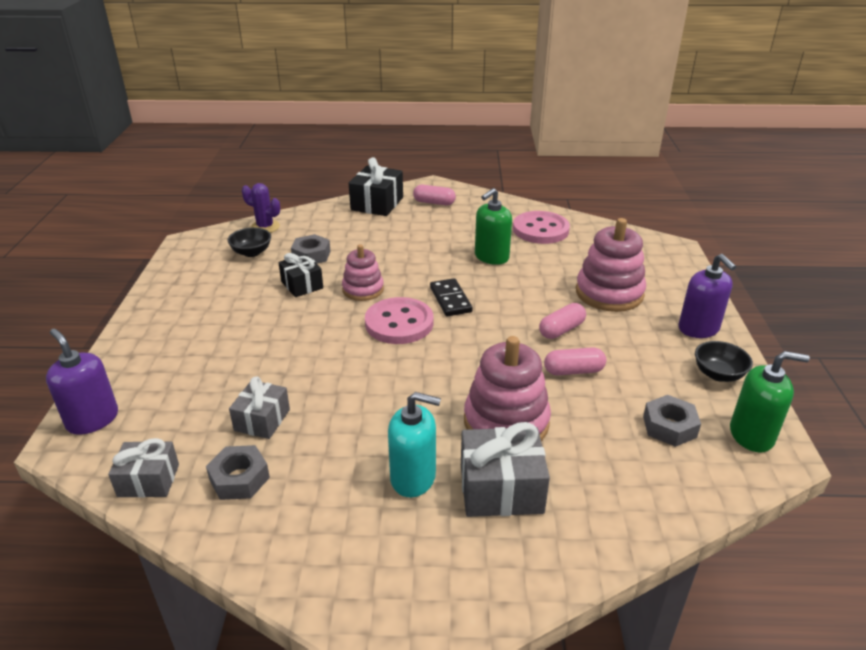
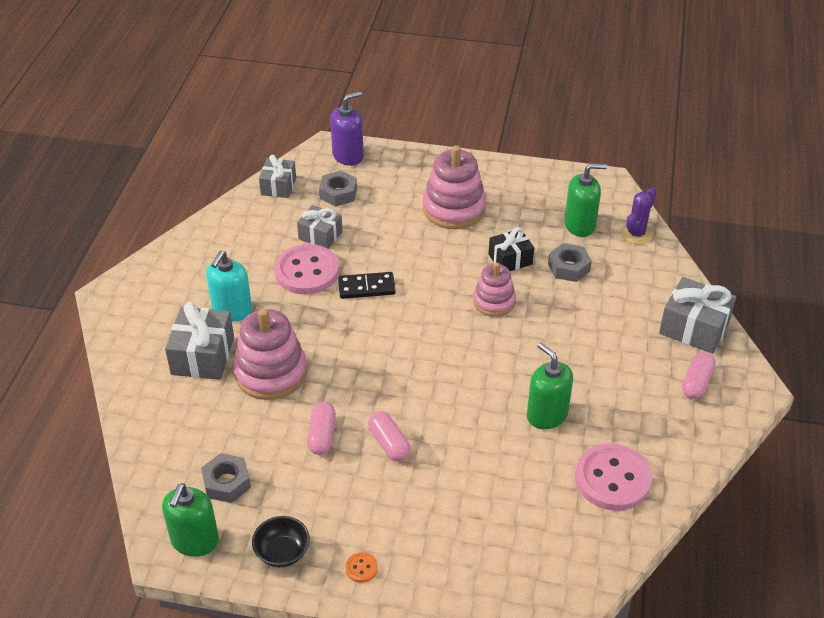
camera: 100 degrees right, 10 degrees up
grey nut [206,445,270,500] -> grey nut moved to [319,171,357,207]
black bowl [227,228,271,257] -> green soap dispenser [564,163,607,237]
black gift [349,157,403,216] -> grey gift [659,277,736,354]
pink button [365,297,434,344] -> pink button moved to [274,244,339,295]
black domino [430,278,473,316] -> black domino moved to [338,272,396,299]
pink stacking toy [576,218,646,312] -> pink stacking toy moved to [423,145,486,229]
purple soap dispenser [679,254,736,338] -> orange button [345,552,378,583]

